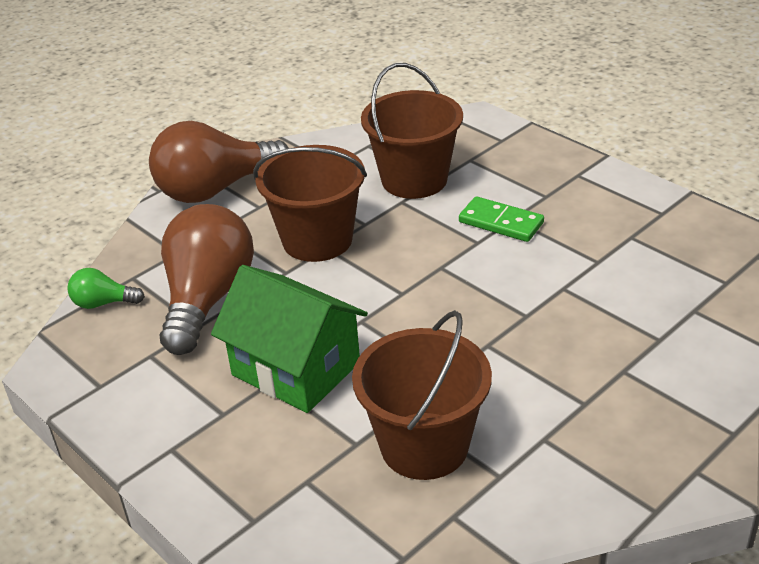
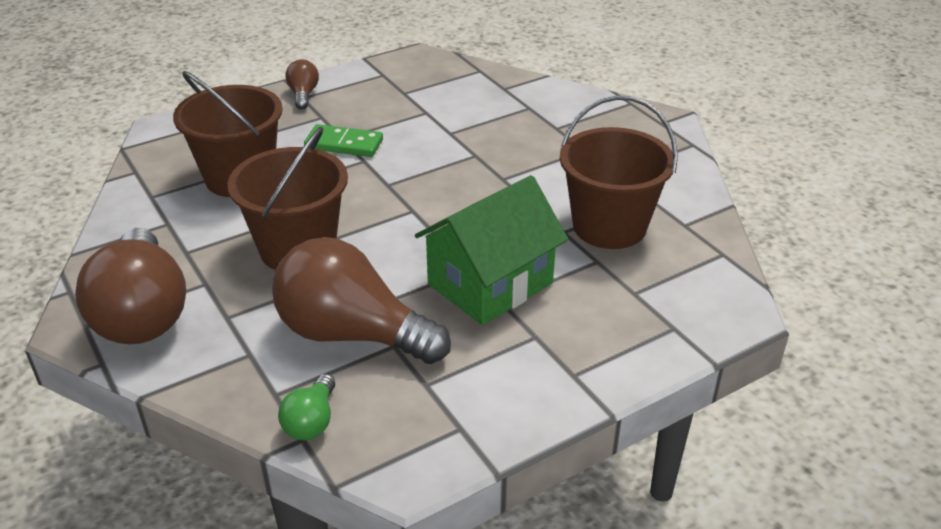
camera: 80 degrees left, 0 degrees up
green domino [459,196,544,242] -> green domino turned 60 degrees clockwise [304,124,383,157]
none -> brown light bulb [285,59,319,109]

